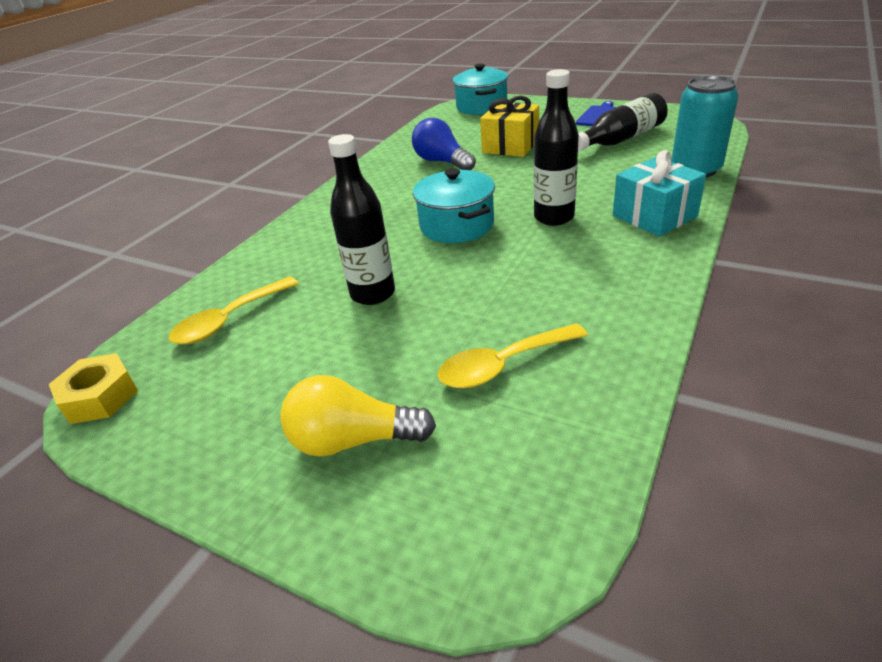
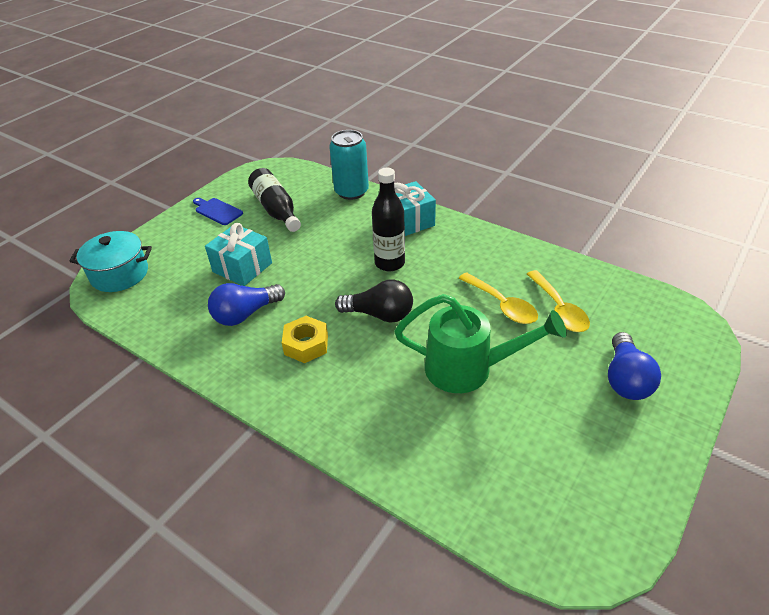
camera: 85 degrees left, 5 degrees up
yellow nut [49,353,138,424] -> yellow nut moved to [282,316,328,363]
yellow spoon [169,277,299,345] -> yellow spoon moved to [459,272,538,324]
yellow light bulb [280,375,436,457] -> blue light bulb [608,332,661,400]
black bottle [328,134,395,305] -> green watering can [394,294,567,393]
turquoise pot [413,168,495,243] -> black light bulb [335,279,413,322]
yellow gift [480,96,539,157] -> turquoise gift [205,223,272,286]

